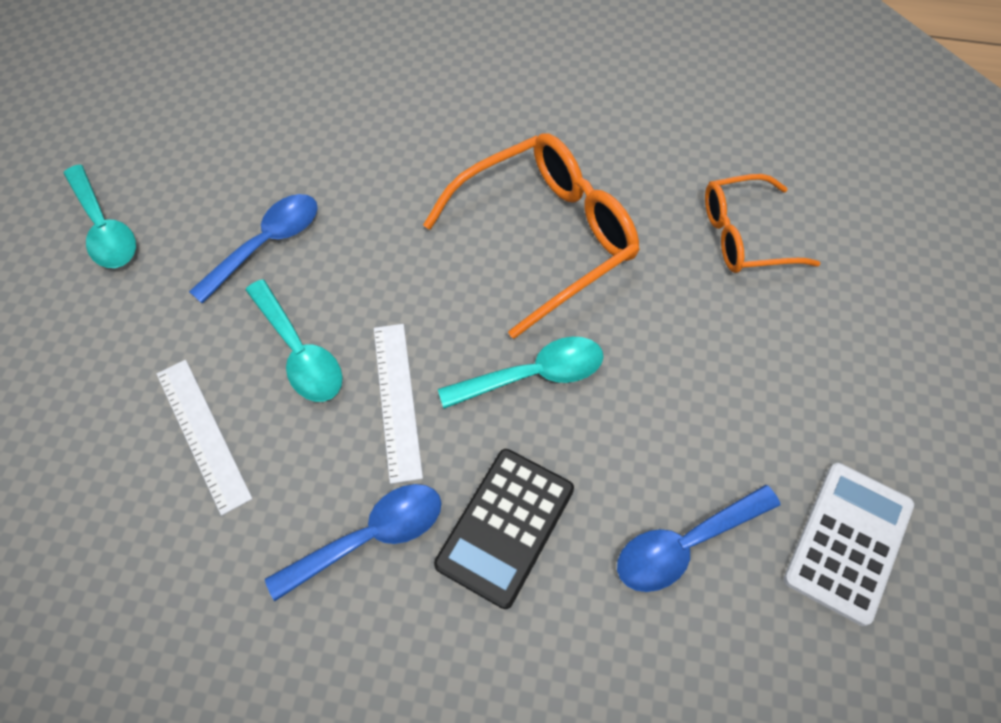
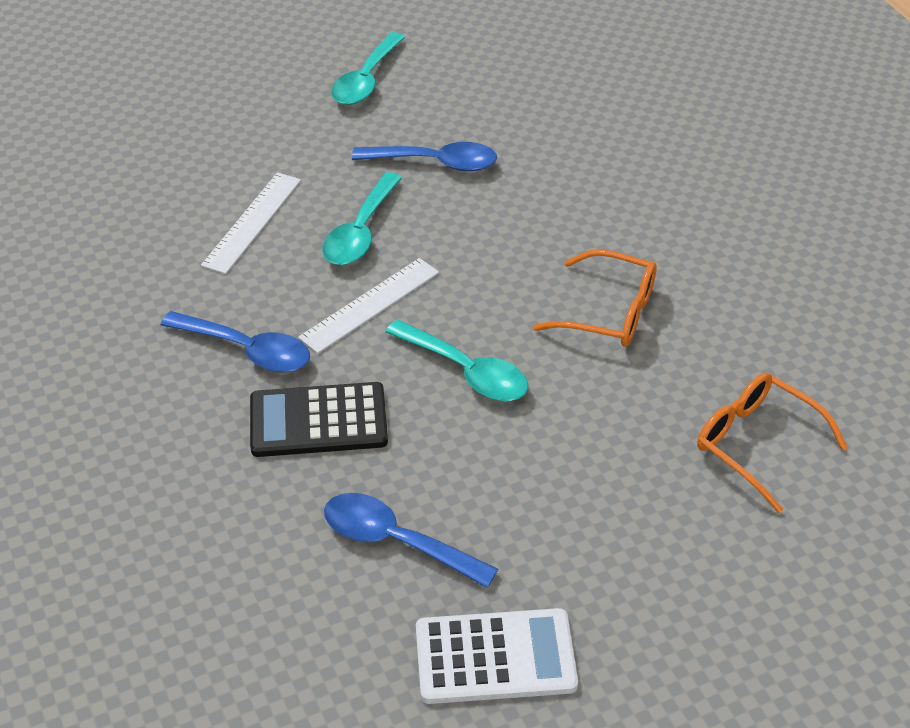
camera: 55 degrees right, 15 degrees down
orange glasses [423,133,640,339] -> orange glasses [533,249,657,347], size x0.62

